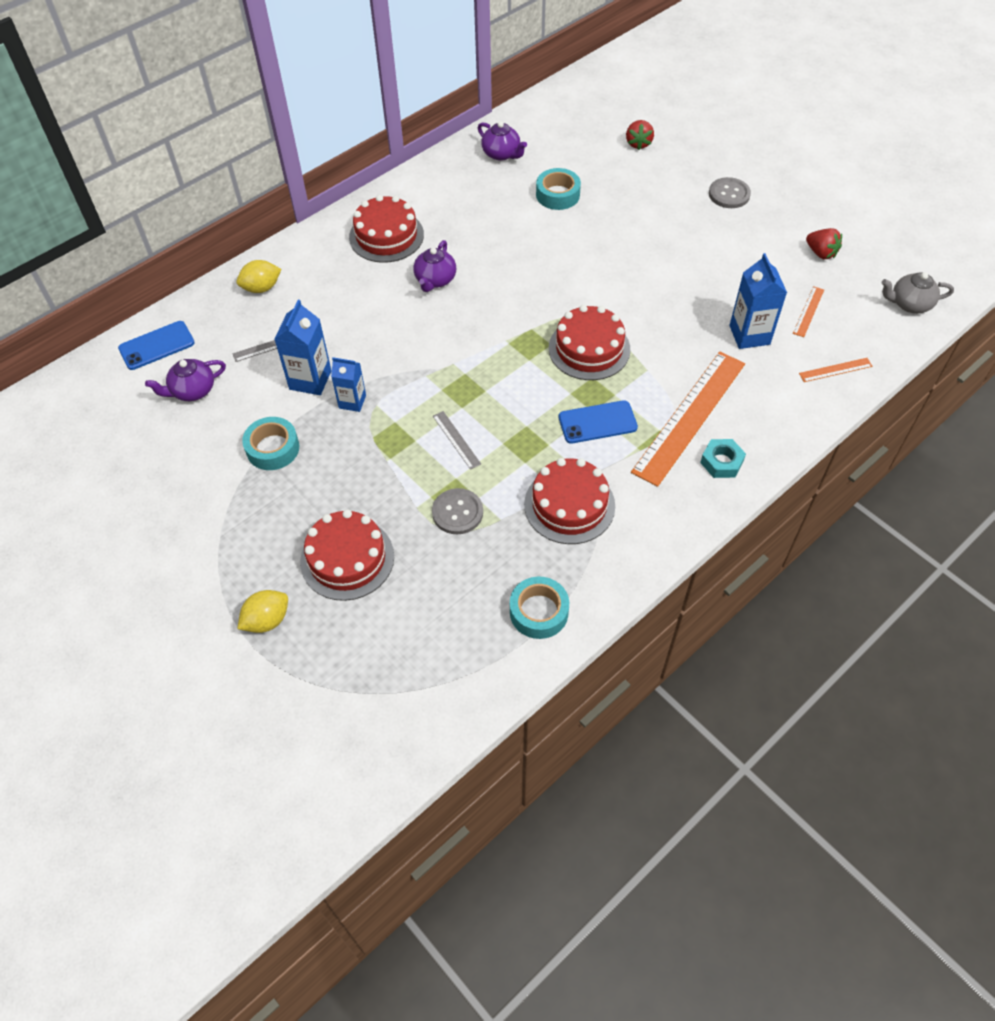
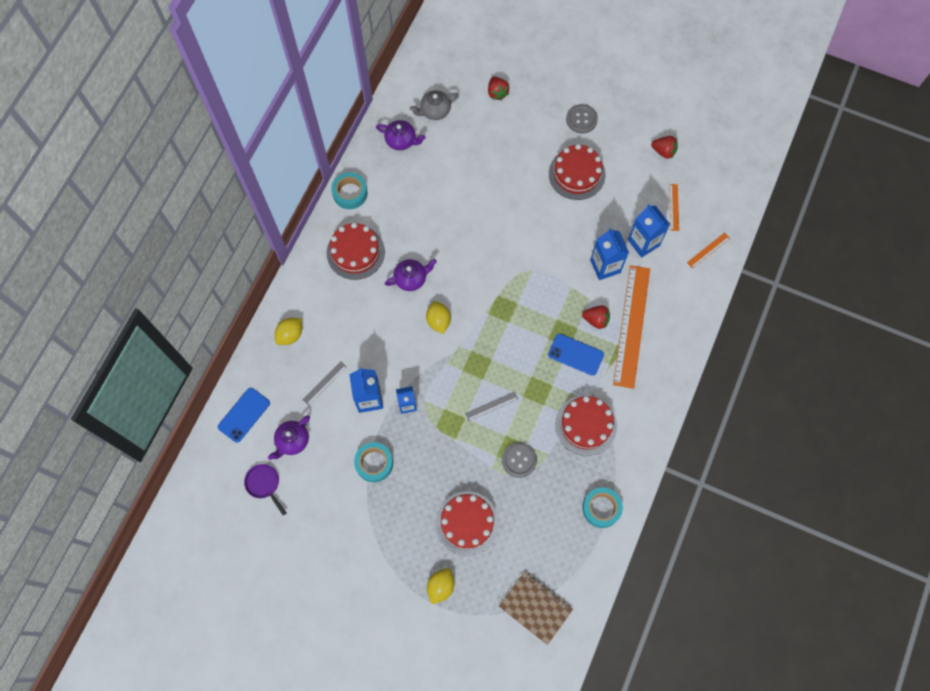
camera: 25 degrees left, 15 degrees up
purple teapot [413,240,456,292] -> purple teapot turned 105 degrees counterclockwise [385,259,437,291]
grey ruler [433,411,481,470] -> grey ruler turned 60 degrees counterclockwise [465,391,518,421]
turquoise tape [536,168,581,210] -> turquoise tape moved to [331,172,368,209]
red cake [549,305,630,380] -> red cake moved to [549,144,606,200]
blue phone [559,400,638,444] -> blue phone turned 60 degrees clockwise [548,334,604,376]
turquoise nut [700,439,746,478] -> none
grey teapot [881,272,954,313] -> grey teapot moved to [410,90,459,120]
none -> purple pan [244,464,286,516]
none -> yellow lemon [426,301,451,334]
none -> brown notebook [499,571,573,645]
none -> red strawberry [582,305,610,329]
none -> blue carton [590,228,629,280]

